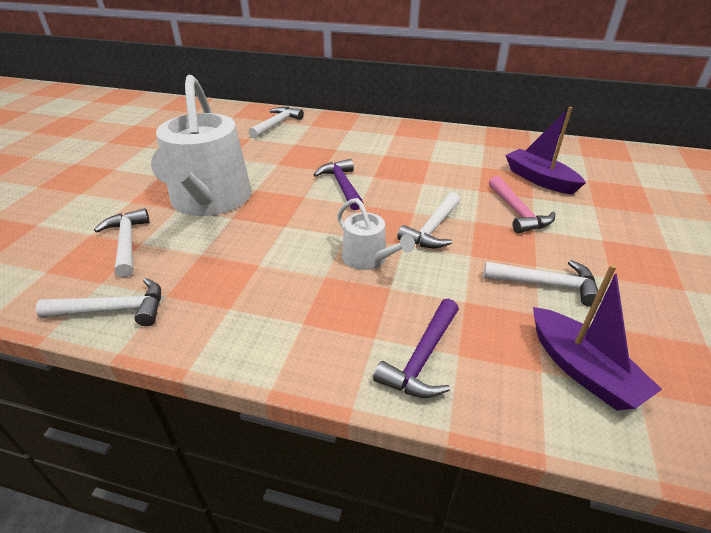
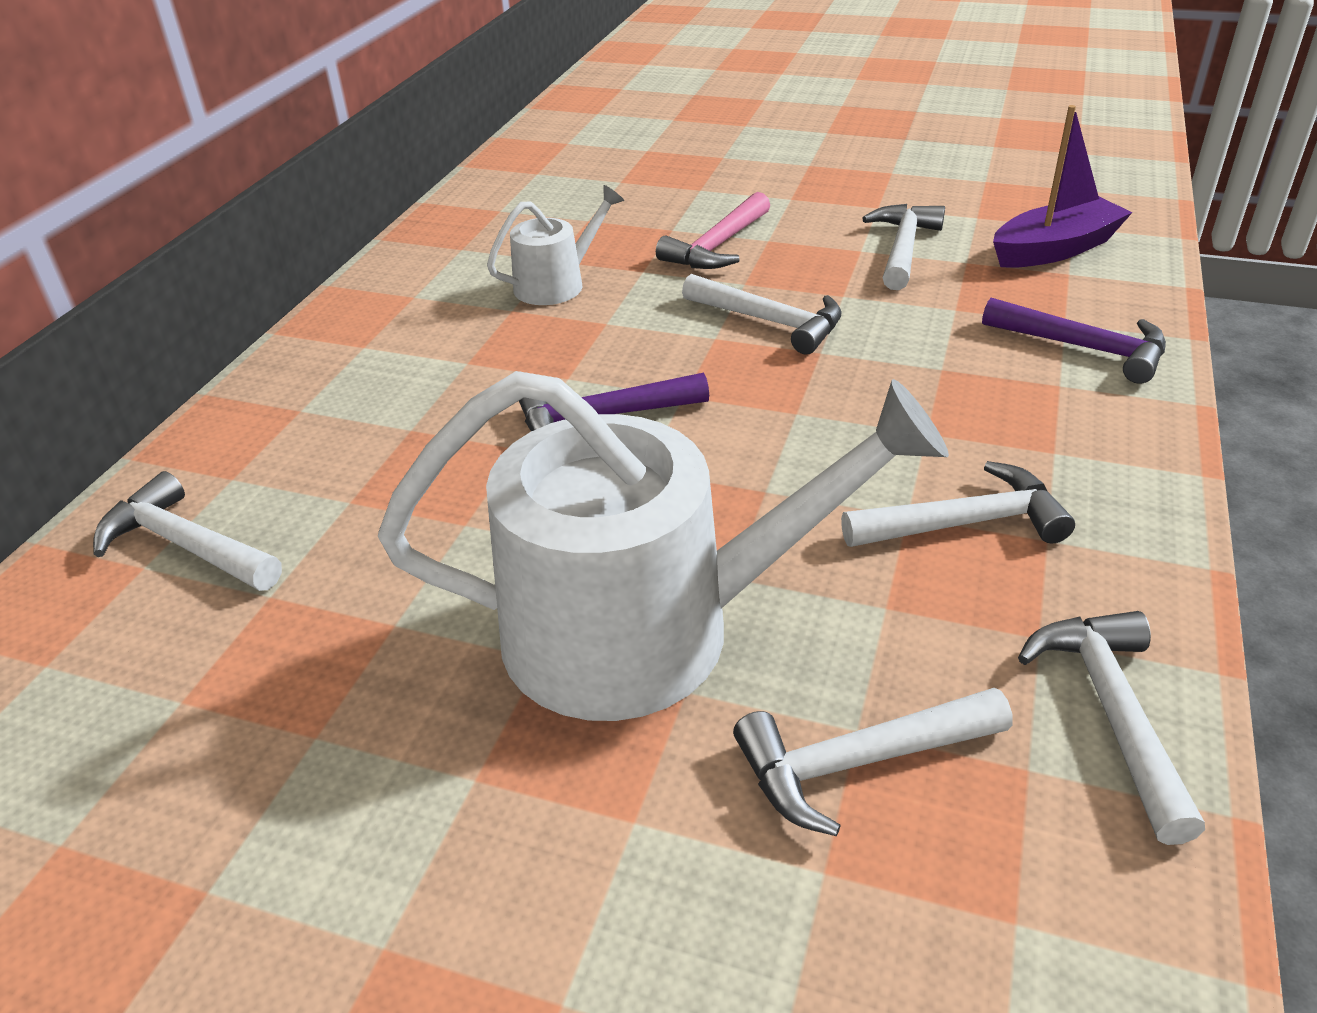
camera: 85 degrees left, 0 degrees up
white watering can [337,198,415,270] -> white watering can moved to [487,185,624,305]
pink hammer [489,176,555,233] -> pink hammer turned 135 degrees clockwise [656,192,770,269]
purple boat [505,107,586,195] -> none
none -> white hammer [841,461,1075,547]

